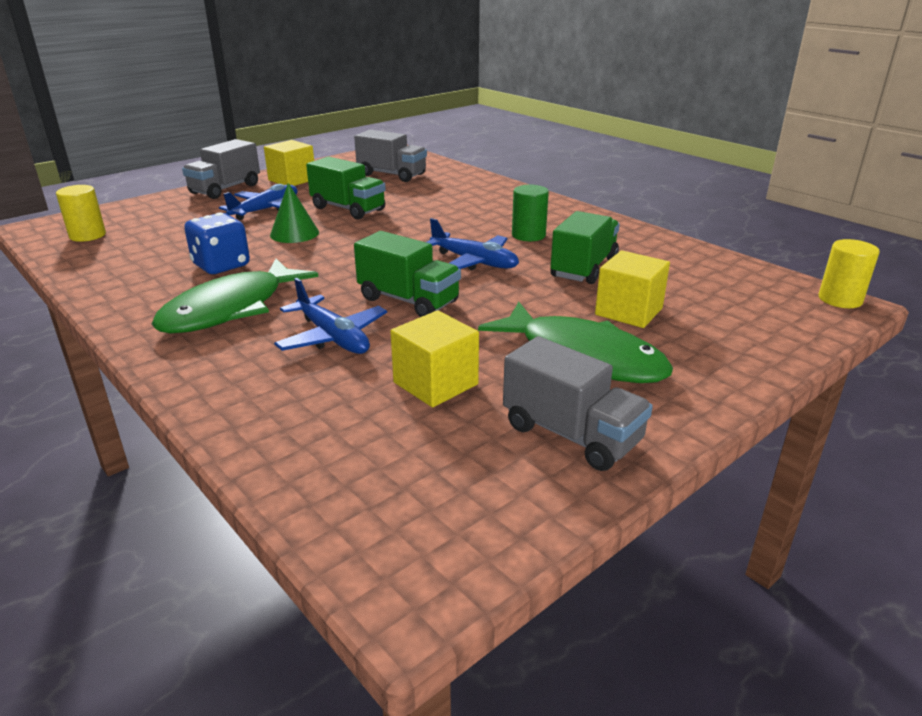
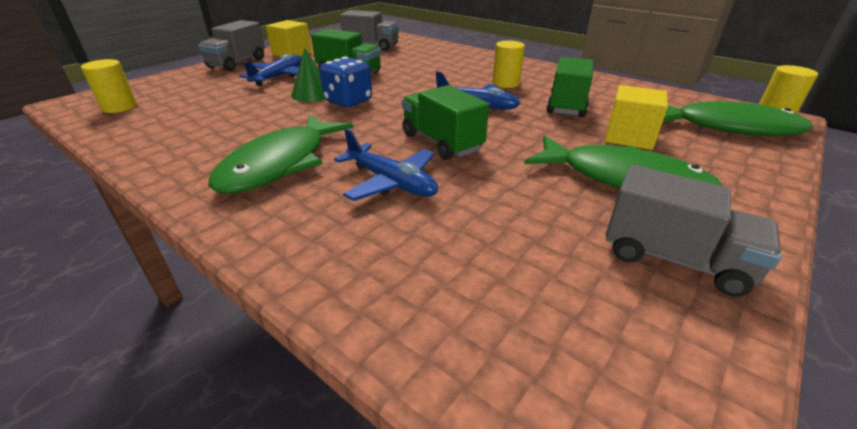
camera: 10 degrees left, 5 degrees up
blue dice [184,212,250,274] -> blue dice moved to [319,57,372,107]
green truck [354,231,461,317] -> green truck turned 150 degrees counterclockwise [402,85,489,160]
yellow cube [390,310,479,407] -> none
green cylinder [512,185,549,241] -> yellow cylinder [492,41,525,88]
none -> green fish [663,101,813,136]

